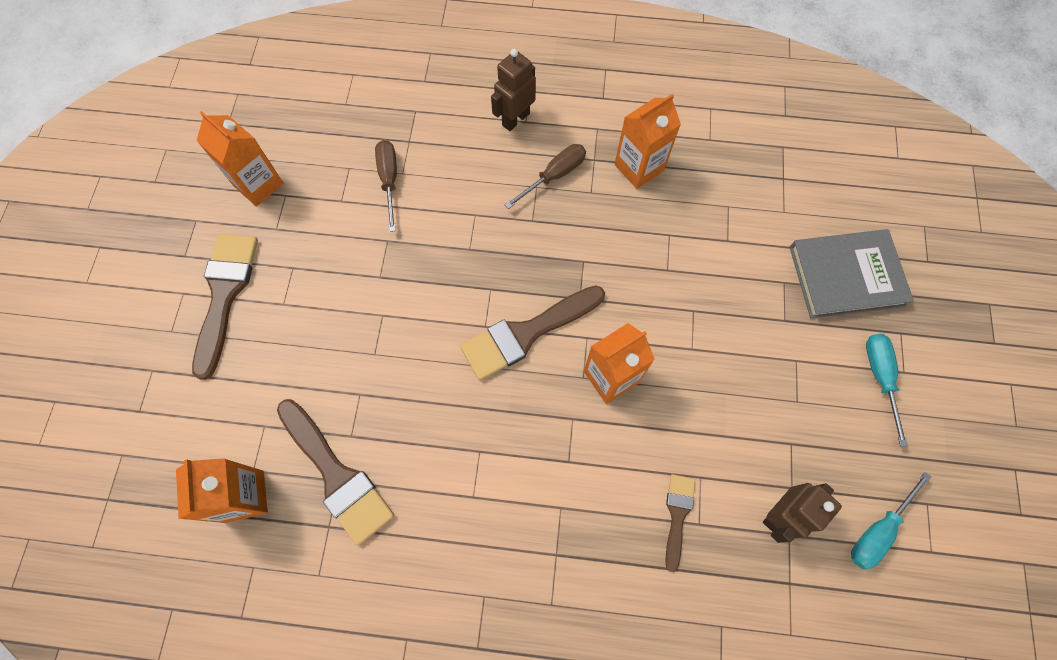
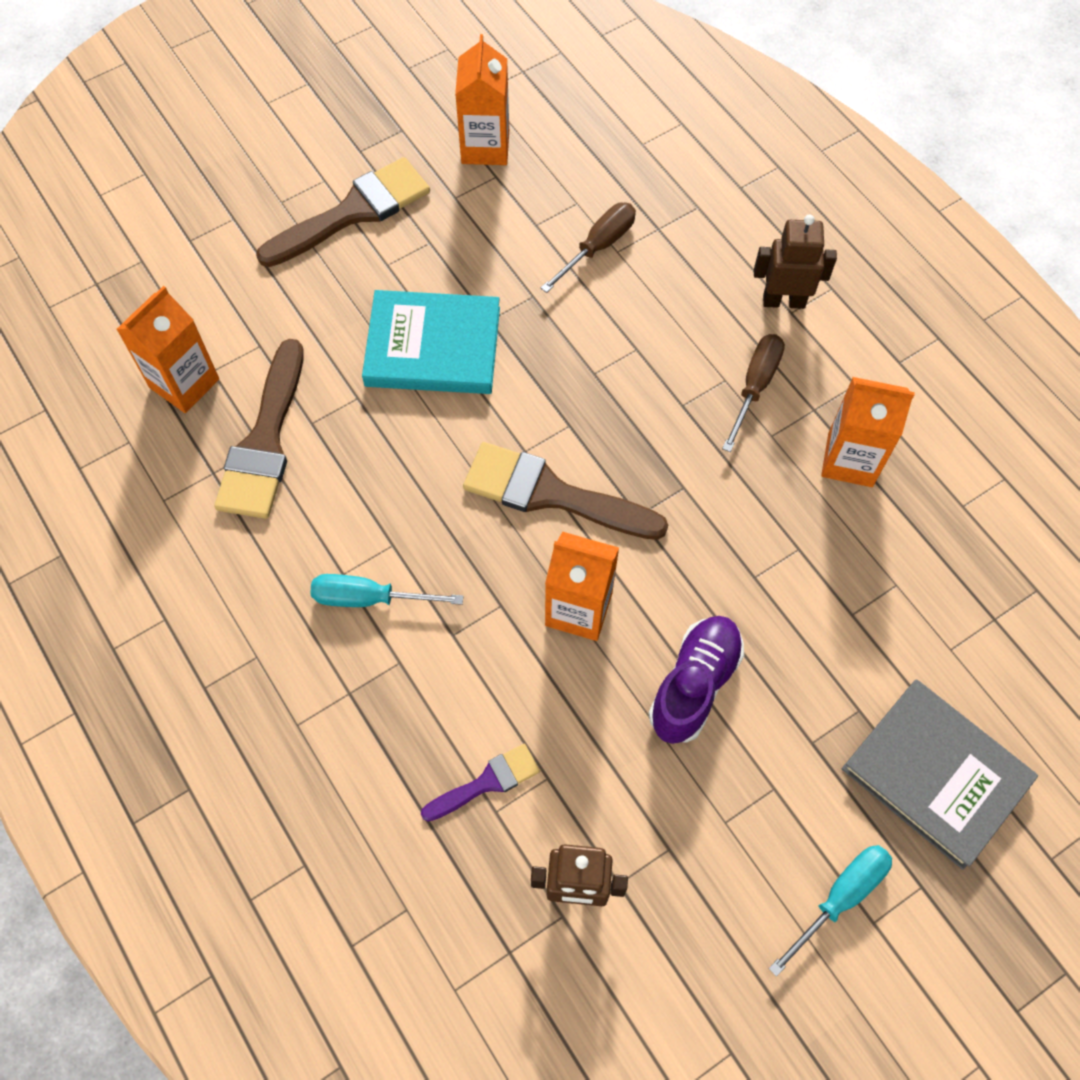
camera: 50 degrees right, 5 degrees down
brown screwdriver [504,144,586,209] -> brown screwdriver turned 75 degrees counterclockwise [722,334,785,452]
brown brush [665,474,695,572] -> purple brush [421,744,540,822]
turquoise screwdriver [851,472,931,569] -> turquoise screwdriver moved to [310,574,463,607]
none -> turquoise book [362,290,500,394]
none -> purple shoe [649,616,744,744]

